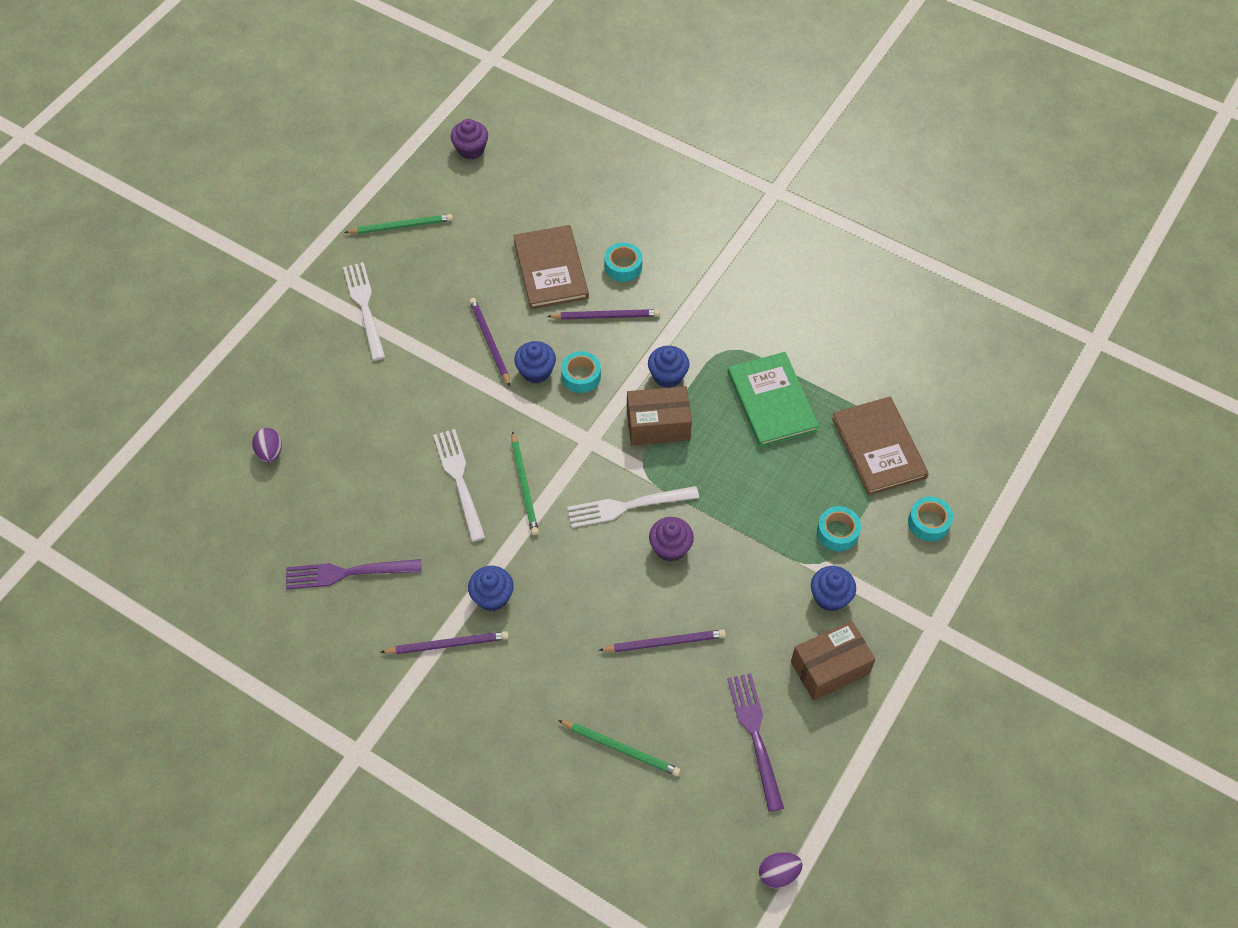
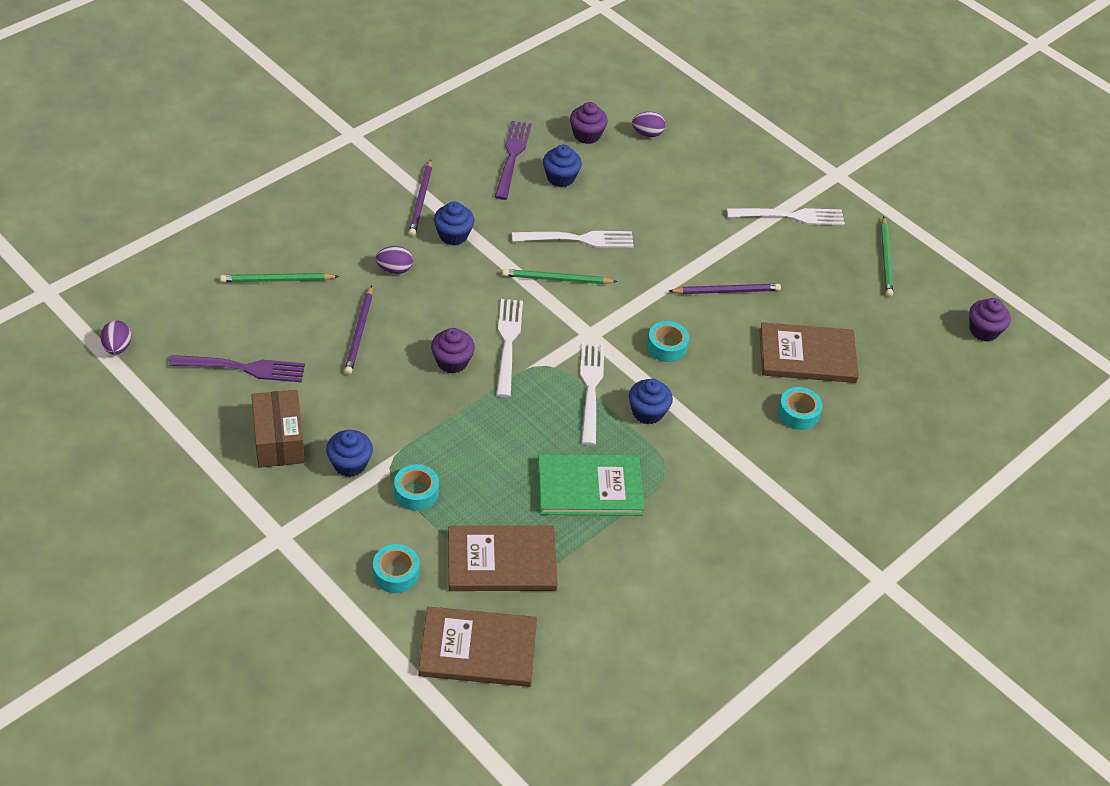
camera: 100 degrees right, 10 degrees down
blue cupcake [514,341,556,383] -> blue cupcake moved to [543,145,582,187]
purple pencil [547,309,660,320] -> none
green pencil [558,720,681,776] -> green pencil turned 45 degrees clockwise [220,273,339,282]
brown box [627,386,692,445] -> white fork [580,343,604,445]
none -> purple egg [376,246,413,274]
none -> brown book [418,606,537,687]
none -> purple cupcake [570,102,608,144]

